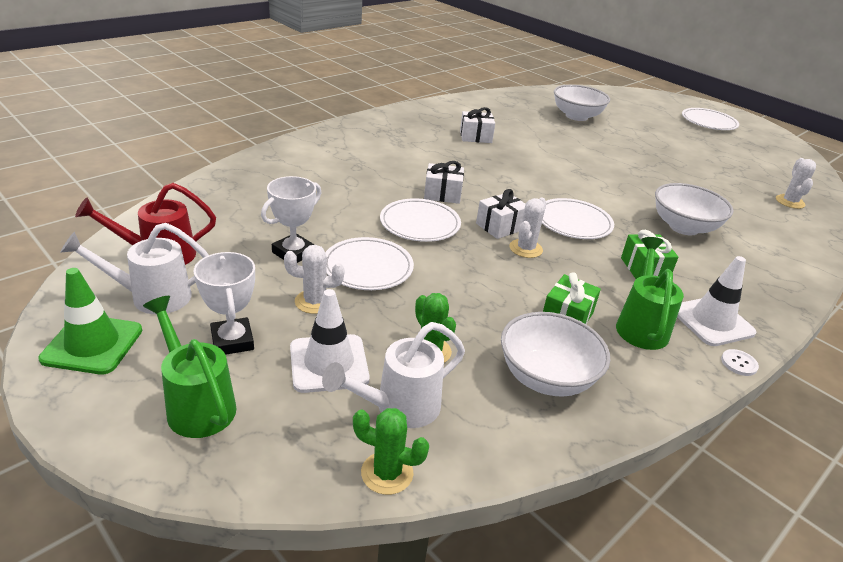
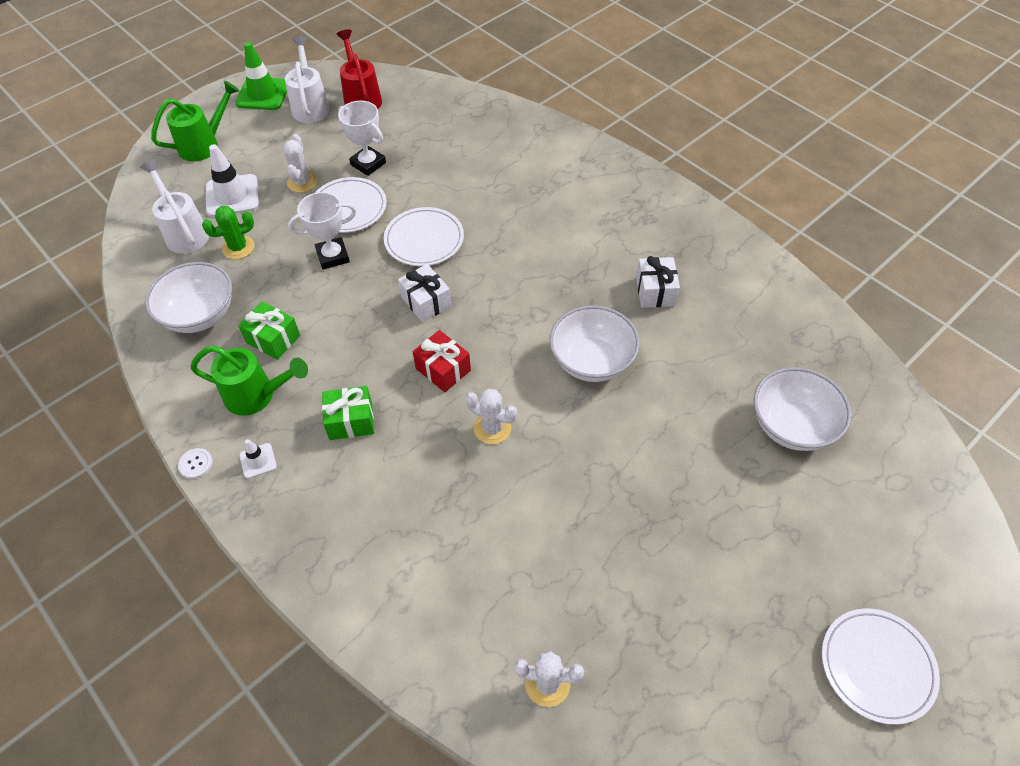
camera: 95 degrees right, 20 degrees up
white trophy [194,252,255,355] -> white trophy moved to [288,192,356,270]
green cactus [353,408,429,495] -> none
white gift [424,161,464,204] -> none
white cactus [510,198,546,258] -> white cactus moved to [466,389,517,444]
white plate [542,198,614,239] -> red gift [413,330,471,392]
white bowl [655,183,734,235] -> white bowl moved to [550,306,640,382]
white traffic cone [677,256,756,346] -> white traffic cone [239,439,277,478], size x0.50

